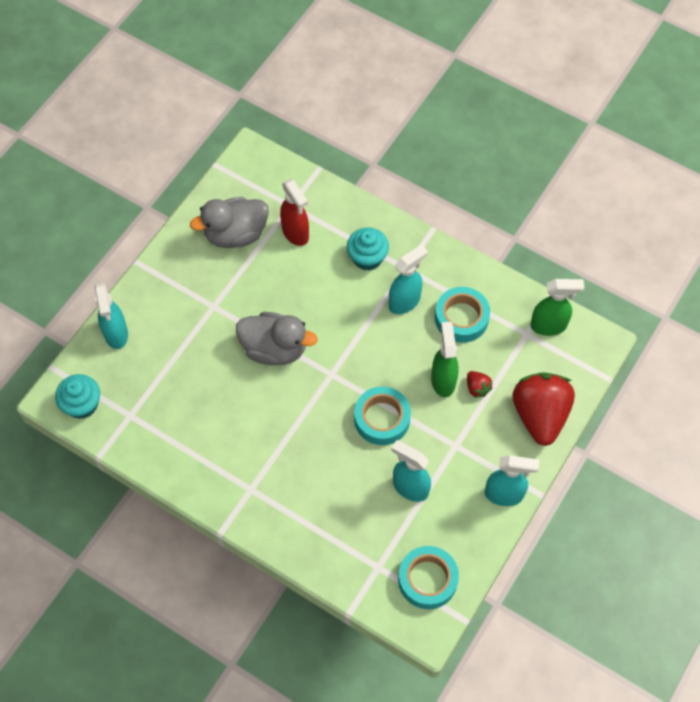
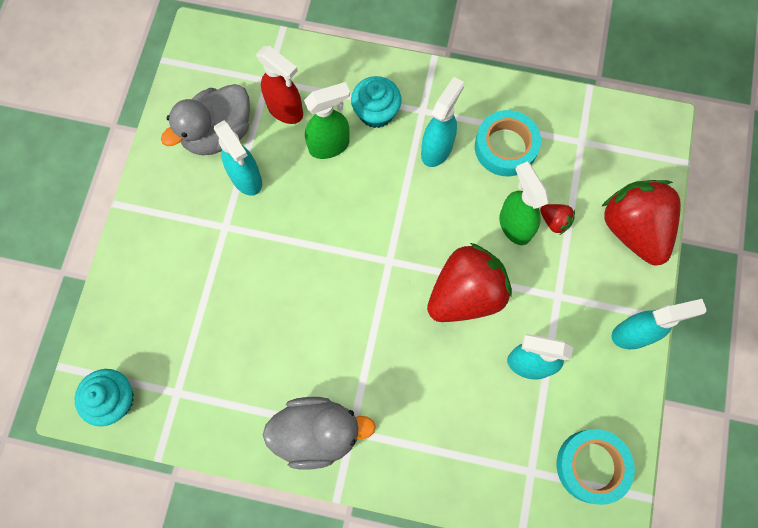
camera: 20 degrees left, 10 degrees up
turquoise spray bottle [95,283,128,349] -> turquoise spray bottle moved to [214,120,262,196]
grey duck [236,312,318,365] -> grey duck moved to [263,397,376,469]
turquoise tape [354,387,411,445] -> red strawberry [427,243,512,322]
green spray bottle [530,279,585,336] -> green spray bottle moved to [304,82,350,159]

